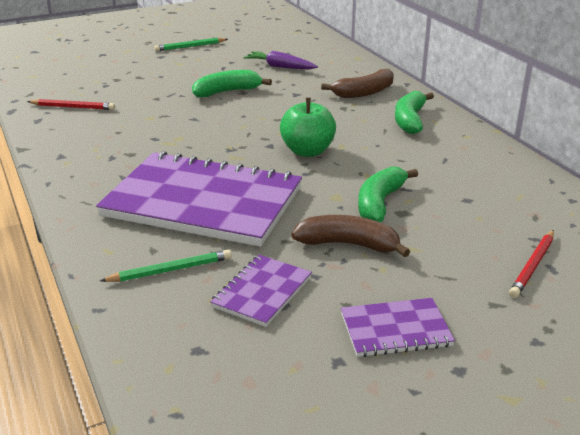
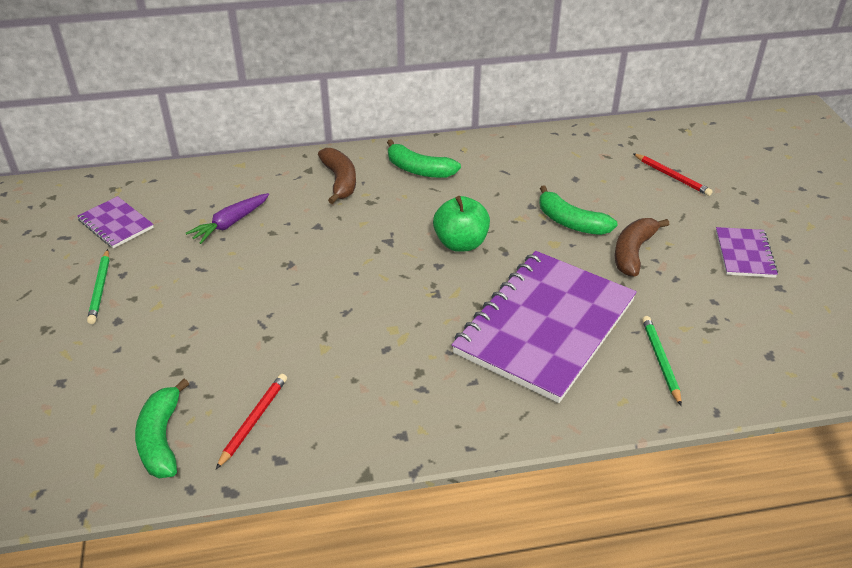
camera: 75 degrees left, 10 degrees up
green banana [192,70,272,97] -> green banana moved to [135,379,189,478]
purple notebook [210,255,312,327] -> purple notebook moved to [77,196,154,248]

